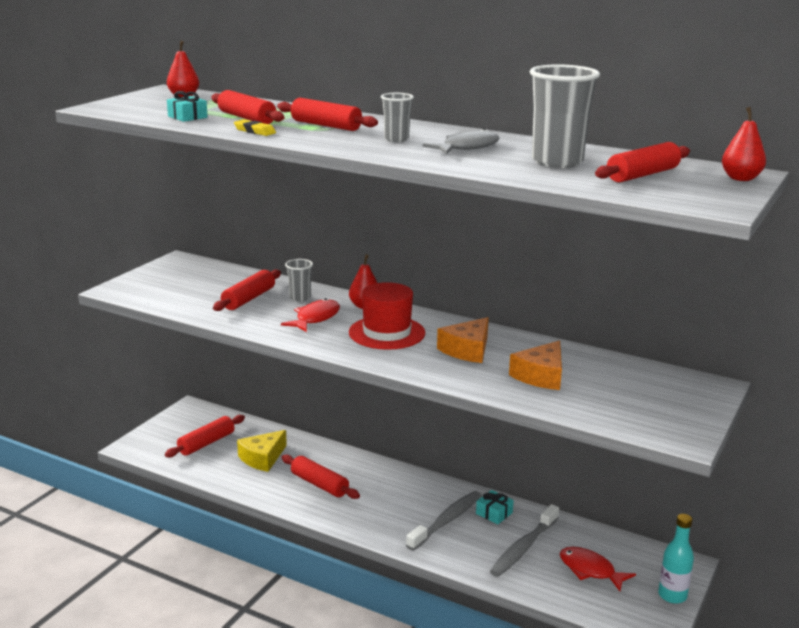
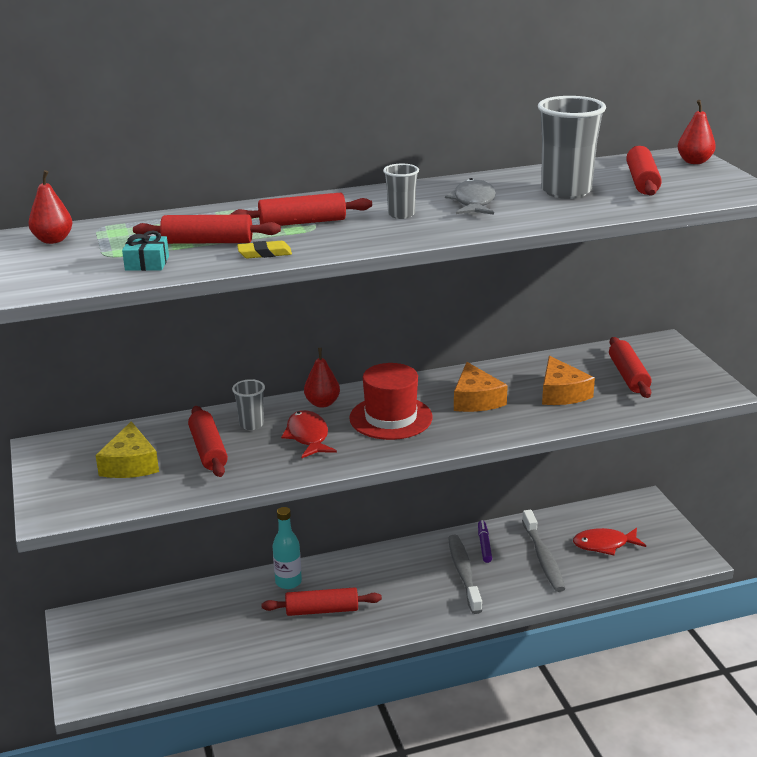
camera: 45 degrees left, 5 degrees up
red rolling pin [165,415,245,457] -> red rolling pin moved to [609,337,652,398]
yellow cheese [237,430,287,472] -> yellow cheese moved to [95,421,159,478]
turquoise gift [476,490,514,524] -> purple marker [478,520,492,563]
turquoise bottle [658,514,694,604] -> turquoise bottle moved to [273,507,302,589]

